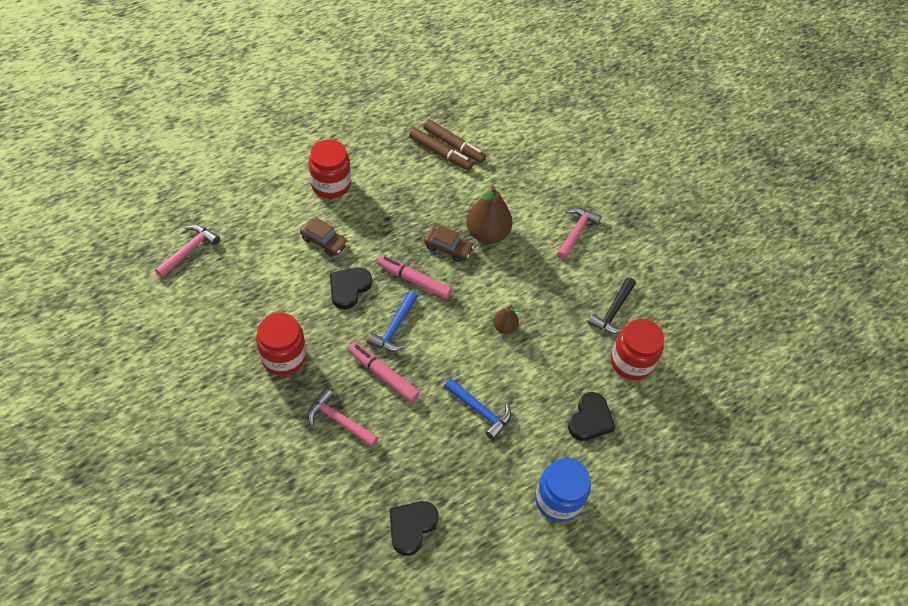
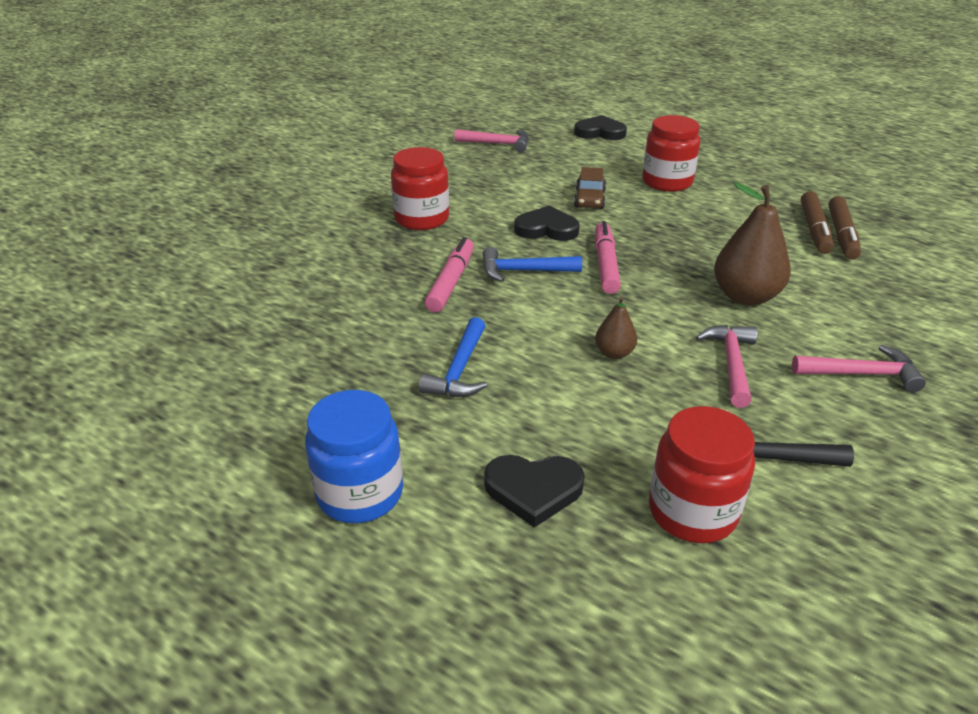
camera: 70 degrees right, 20 degrees down
pink hammer [308,388,379,447] -> pink hammer moved to [695,325,758,408]
black heart [390,501,438,556] -> black heart moved to [574,115,627,140]
brown car [424,225,474,262] -> none

